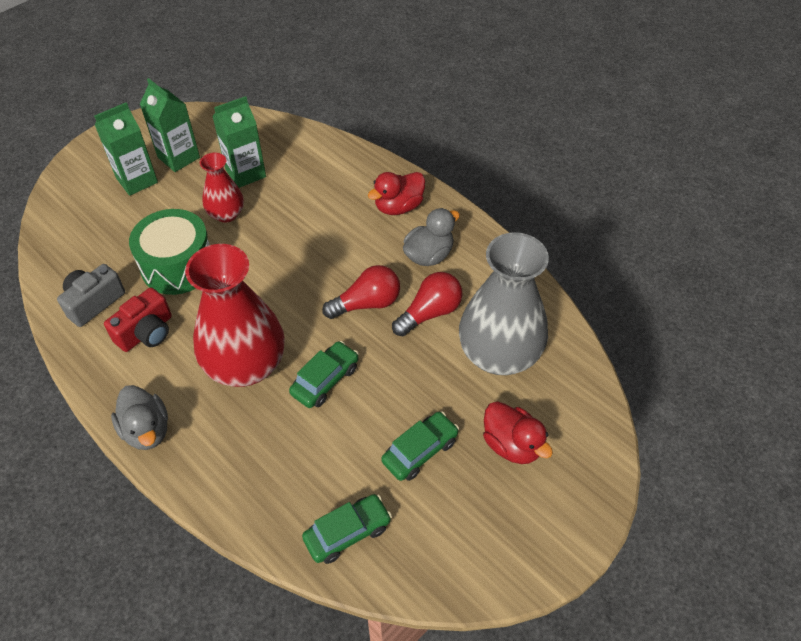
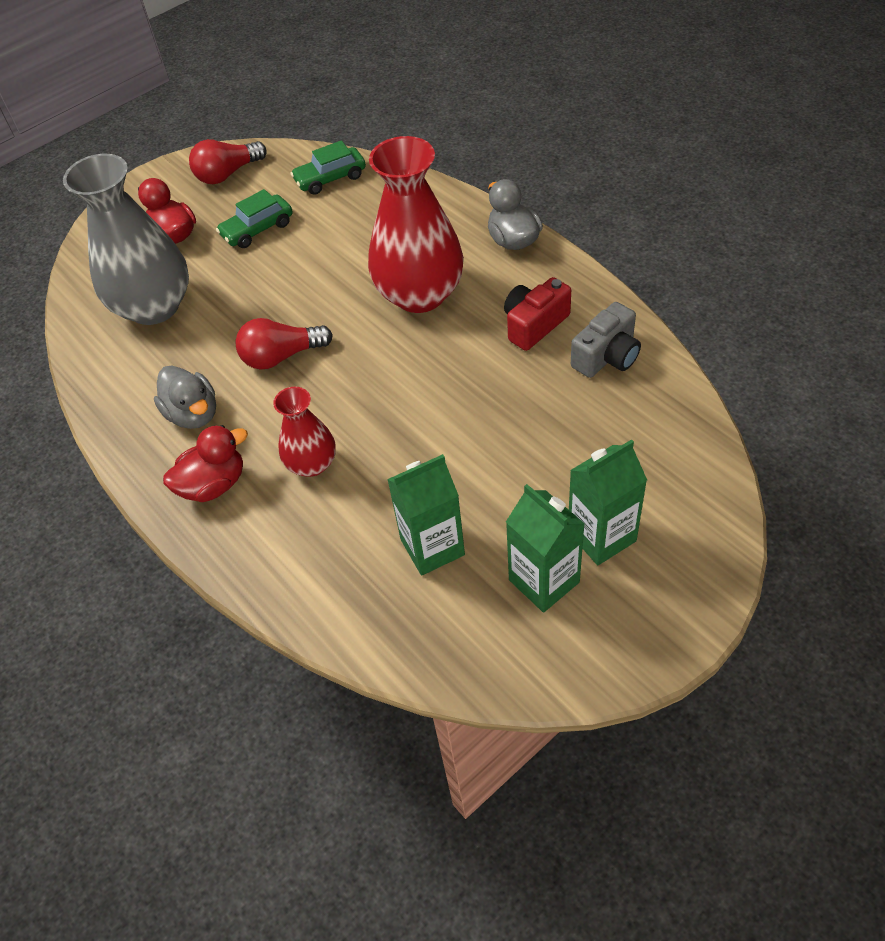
camera: 170 degrees left, 0 degrees up
green drum [129,209,210,295] -> none
red vase [200,152,244,223] -> red vase moved to [273,387,336,477]
green car [289,341,359,408] -> none
red light bulb [392,272,462,336] -> red light bulb moved to [189,139,267,184]
grey duck [403,208,460,266] -> grey duck turned 90 degrees counterclockwise [154,365,216,429]

